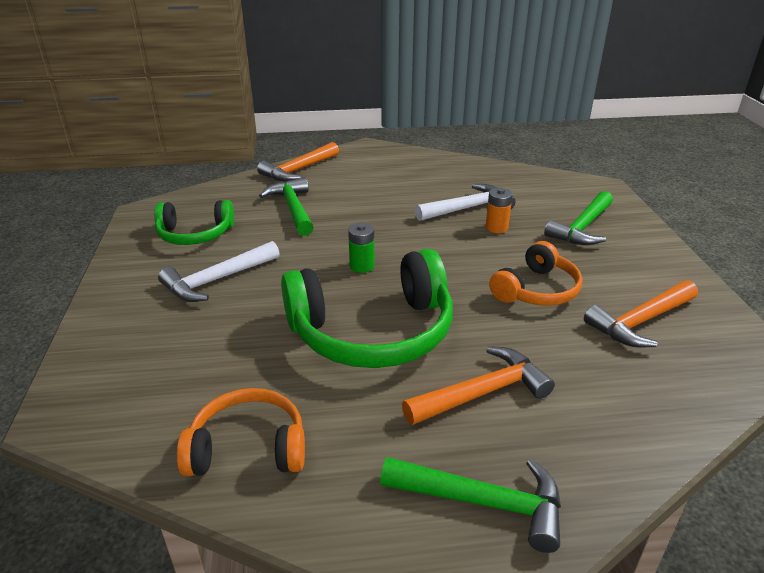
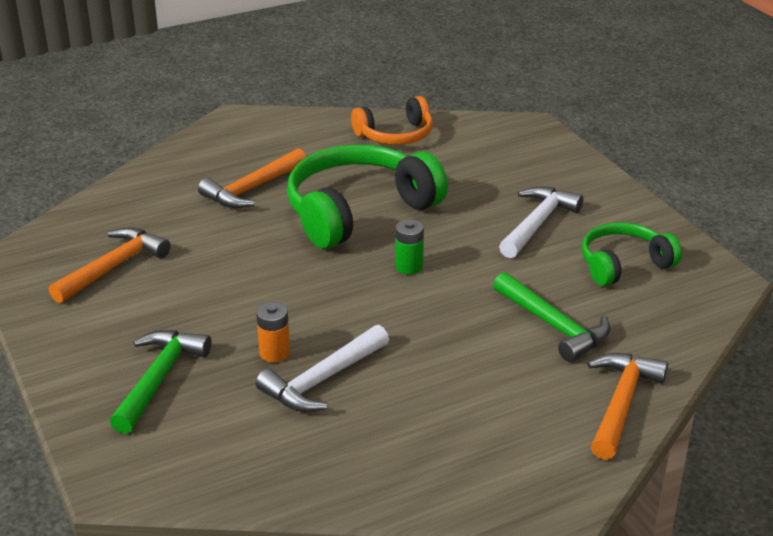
camera: 160 degrees right, 0 degrees up
green hammer [380,457,561,553] -> none
orange headphones [489,241,583,306] -> none

